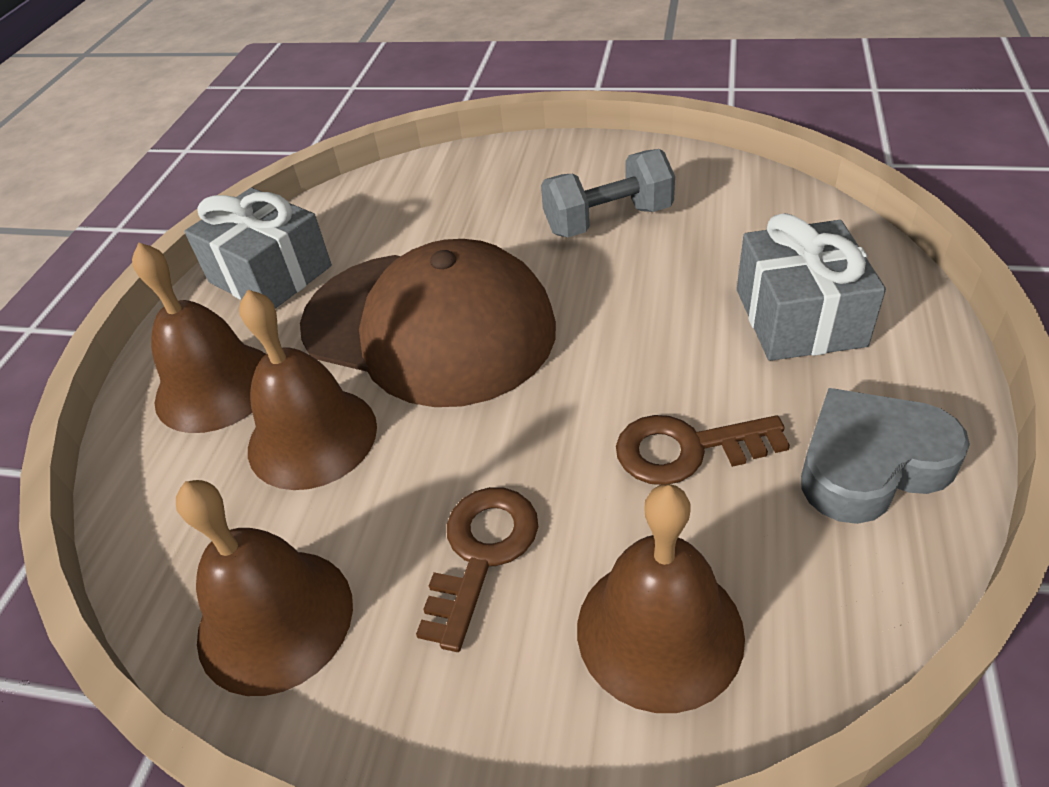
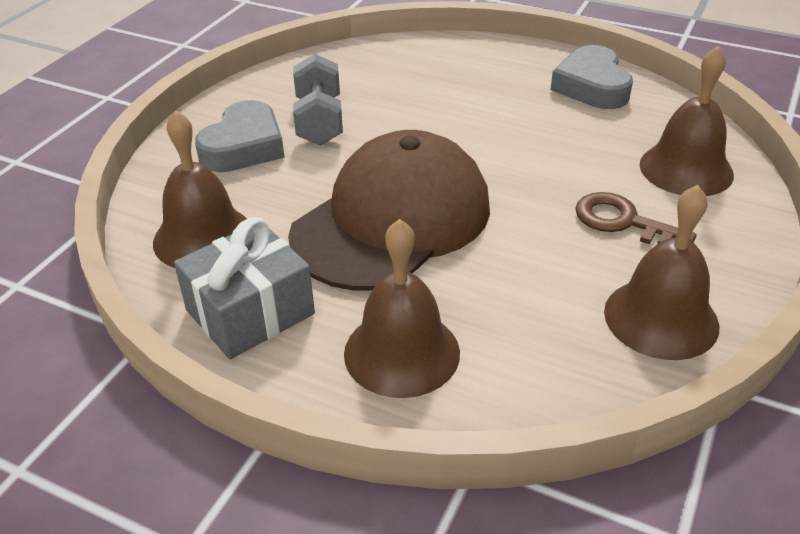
camera: 80 degrees left, 5 degrees down
brown bell [239,290,377,490] -> brown bell moved to [153,110,247,268]
brown key [616,415,790,485] -> none
grey gift [737,213,886,361] -> none
none -> grey heart [195,100,285,172]

